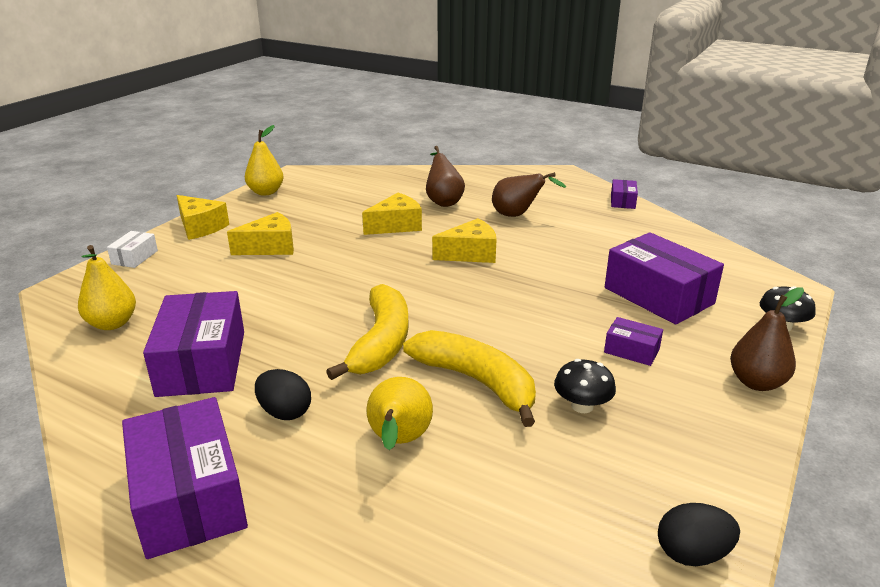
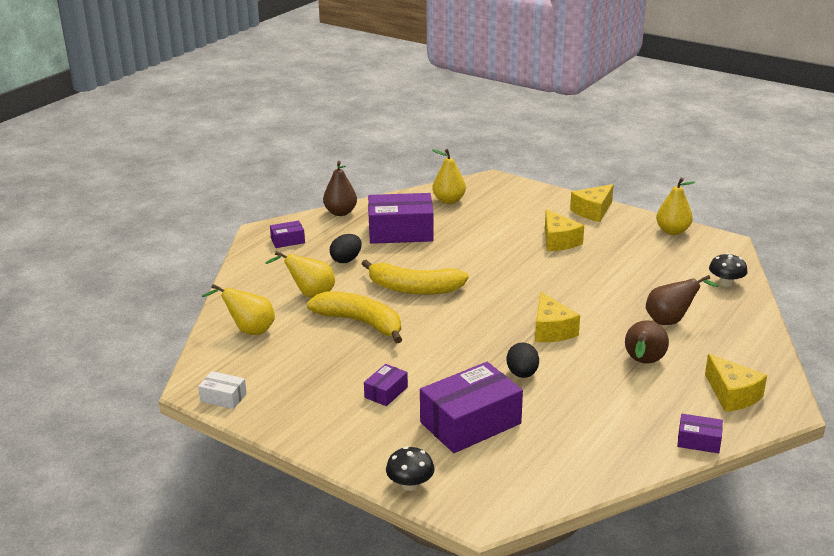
camera: 95 degrees right, 0 degrees up
white box [107,231,158,268] -> white box moved to [198,371,247,409]
purple box [122,397,248,559] -> purple box [270,221,305,248], size x0.47
yellow cheese [362,193,422,235] -> yellow cheese moved to [705,354,767,412]
yellow banana [403,330,536,427] -> yellow banana turned 105 degrees counterclockwise [307,291,402,344]
black mushroom [554,359,616,413] -> black mushroom moved to [709,253,747,287]
black egg [658,503,740,566] -> black egg moved to [506,343,539,378]
brown pear [730,287,804,391] -> brown pear moved to [323,161,357,216]
none -> yellow pear [202,284,275,335]

